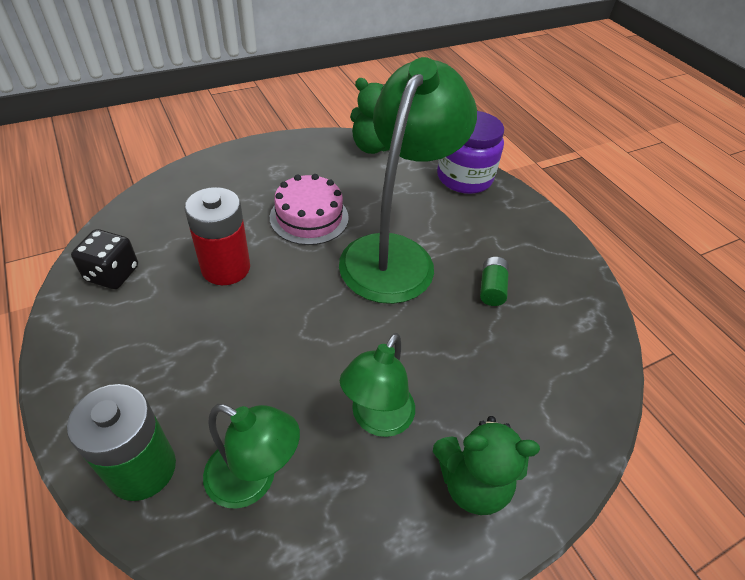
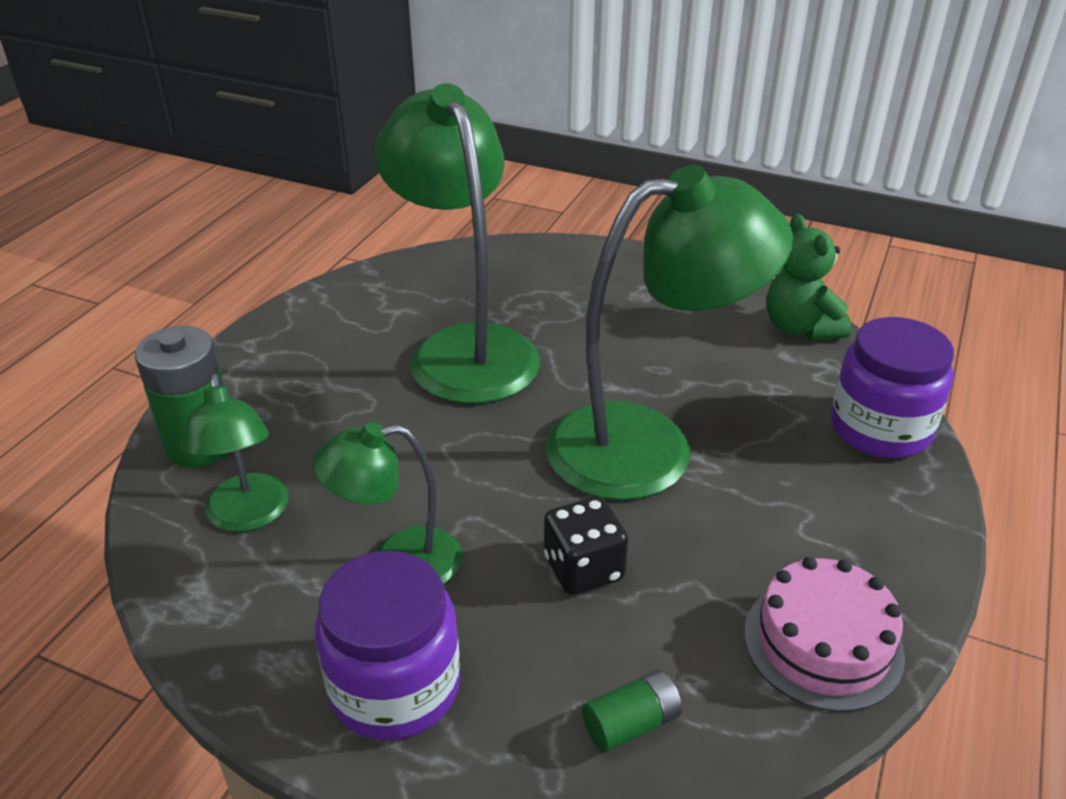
camera: 55 degrees right, 10 degrees down
black dice [71,229,138,289] -> black dice moved to [544,497,628,595]
red battery [185,187,250,285] -> green lamp [374,83,540,404]
pink cake [270,174,349,245] -> pink cake moved to [744,557,905,712]
green teddy bear [433,416,540,515] -> purple jar [315,551,460,740]
green battery [480,257,509,306] -> green battery moved to [582,670,682,752]

